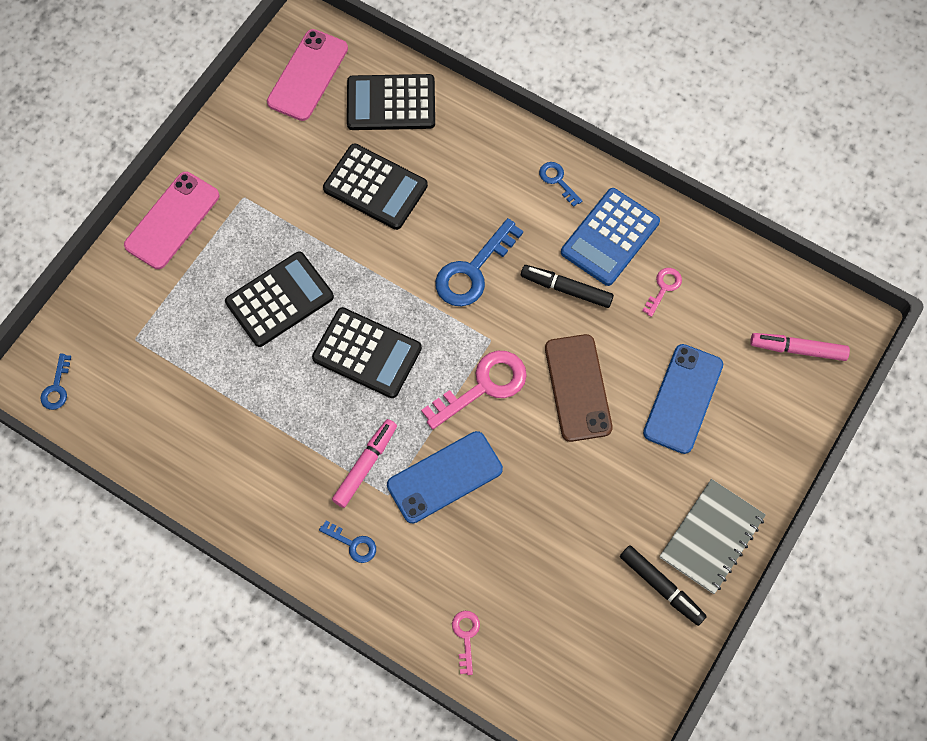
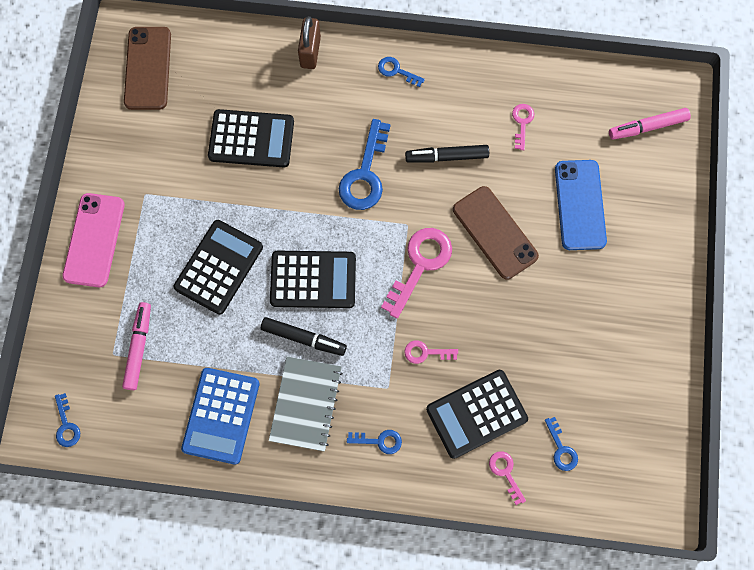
camera: 25 degrees left, 5 degrees up
pink phone [267,29,348,121] -> brown phone [124,27,171,110]
pink marker [332,419,397,508] -> pink marker moved to [122,302,151,390]
black calculator [347,74,435,130] -> black calculator moved to [426,370,528,459]
blue phone [387,431,503,523] -> pink key [404,340,458,364]
blue calculator [561,188,660,286] -> blue calculator moved to [181,368,260,465]
black marker [620,546,707,626] -> black marker moved to [261,317,347,356]
grey notebook [659,479,766,594] -> grey notebook moved to [269,356,343,452]
none -> brown padlock [298,16,321,69]
none -> blue key [545,417,578,471]

